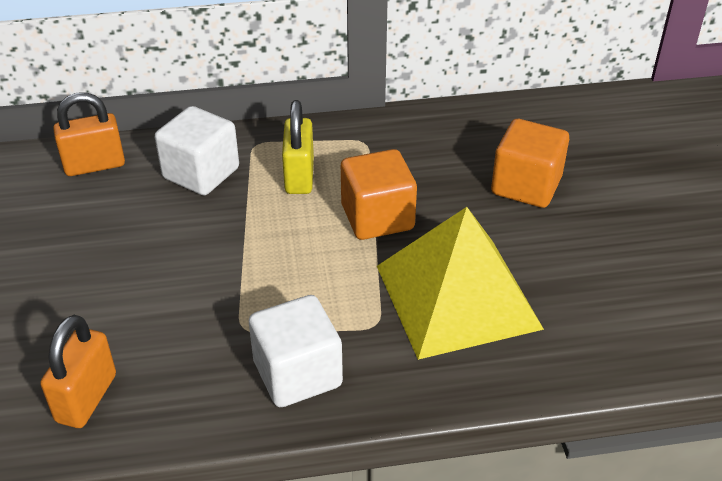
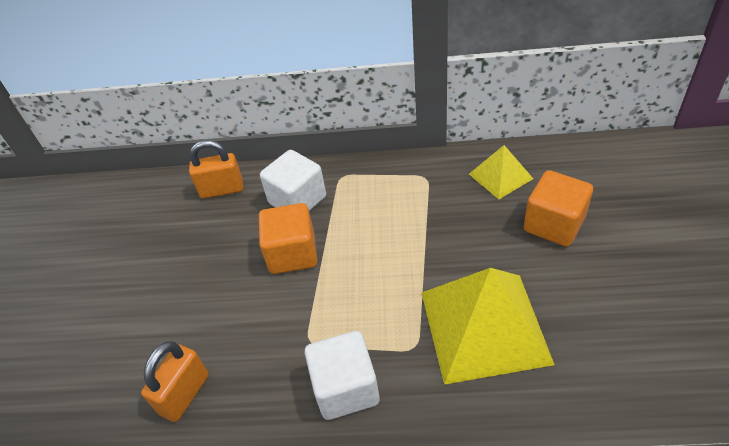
camera: 15 degrees right, 5 degrees up
yellow padlock [282,100,314,194] -> none
orange cube [341,149,417,240] -> orange cube moved to [259,203,317,274]
none -> yellow pyramid [469,145,533,199]

